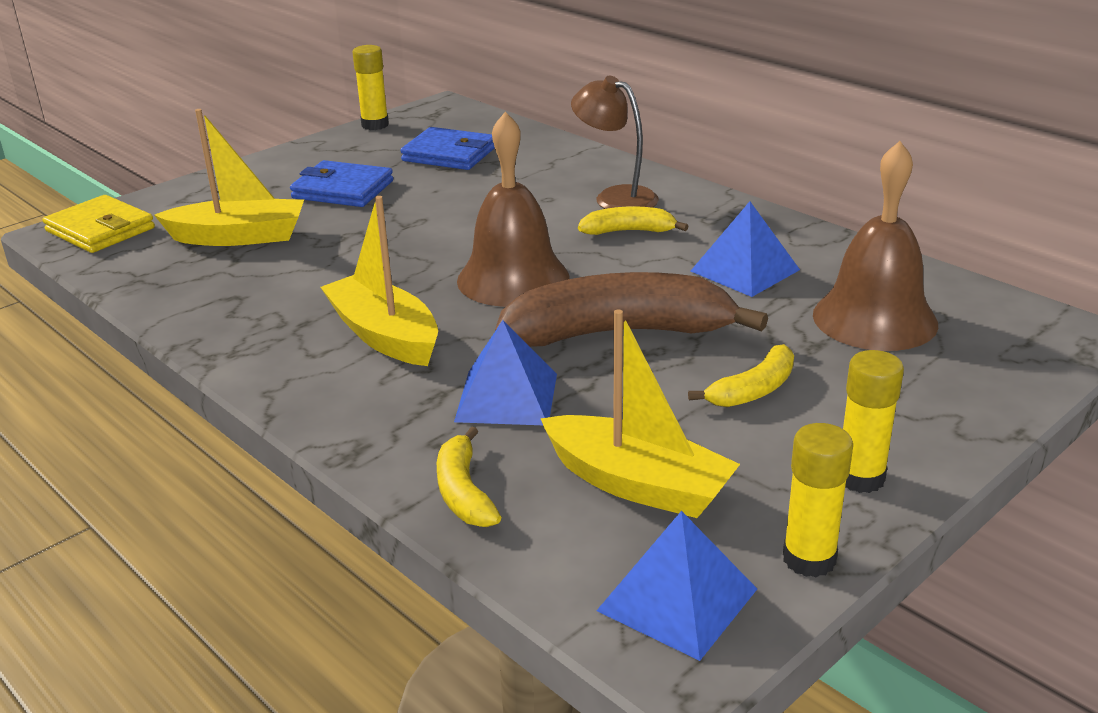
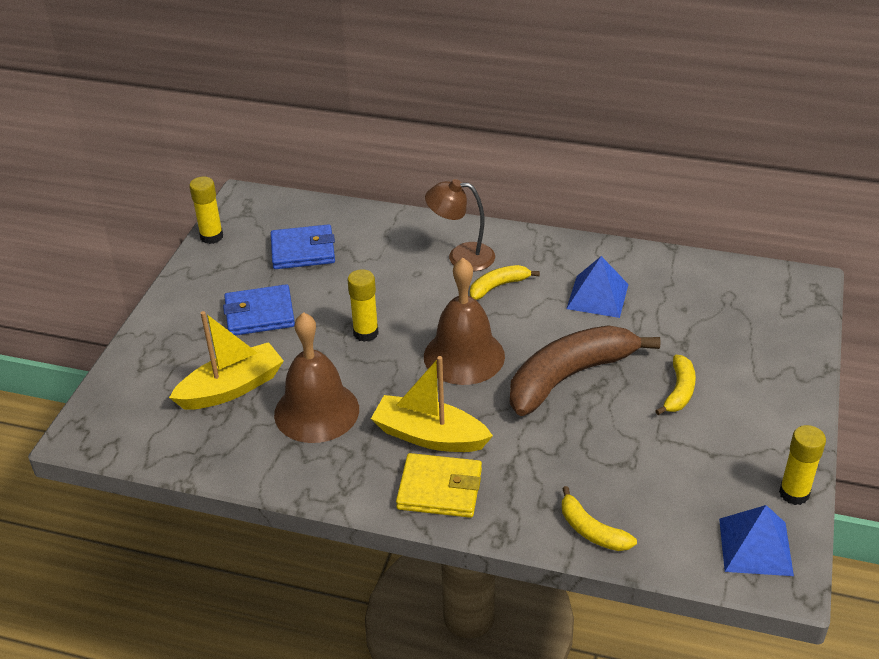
camera: 30 degrees left, 10 degrees up
yellow wallet [42,195,155,253] -> yellow wallet moved to [396,453,482,518]
blue pyramid [454,320,557,425] -> none
yellow boat [540,310,740,518] -> none
brown bell [813,141,938,351] -> brown bell moved to [274,312,359,443]
yellow glue stick [843,350,904,493] -> yellow glue stick moved to [347,269,379,342]

